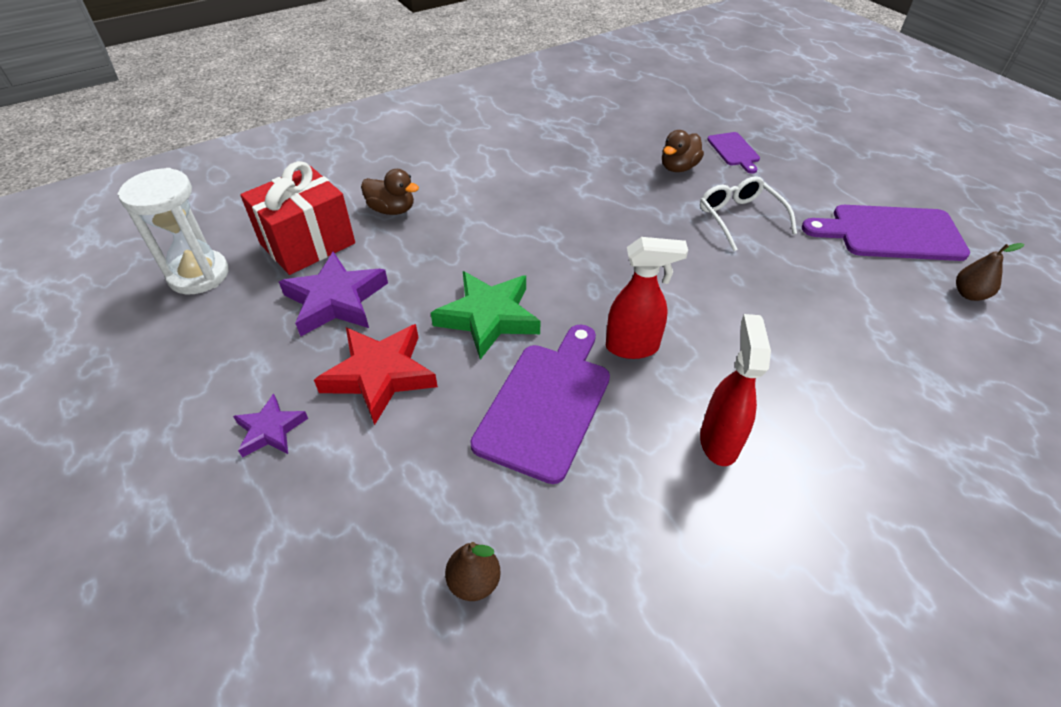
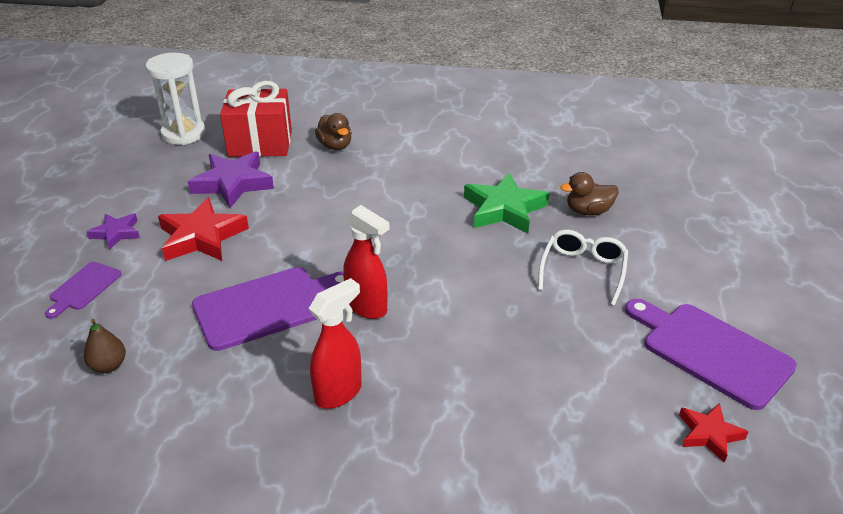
camera: 40 degrees right, 10 degrees down
green star [431,271,540,360] -> green star moved to [464,173,549,233]
purple cutting board [707,132,760,174] -> purple cutting board moved to [45,262,121,319]
brown pear [956,243,1024,301] -> red star [679,403,749,463]

